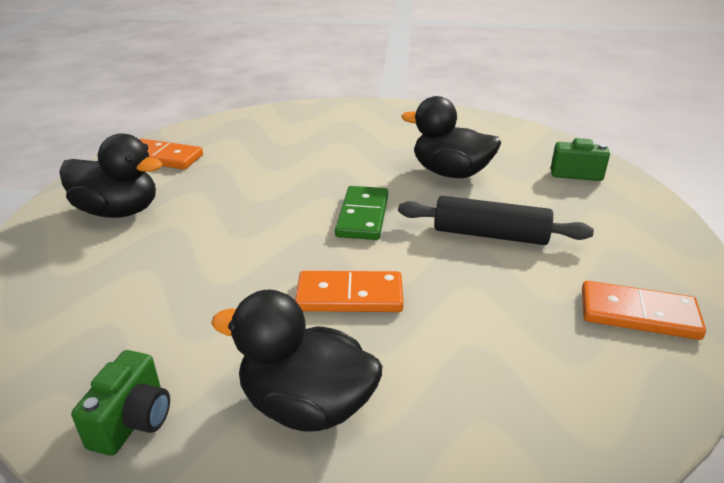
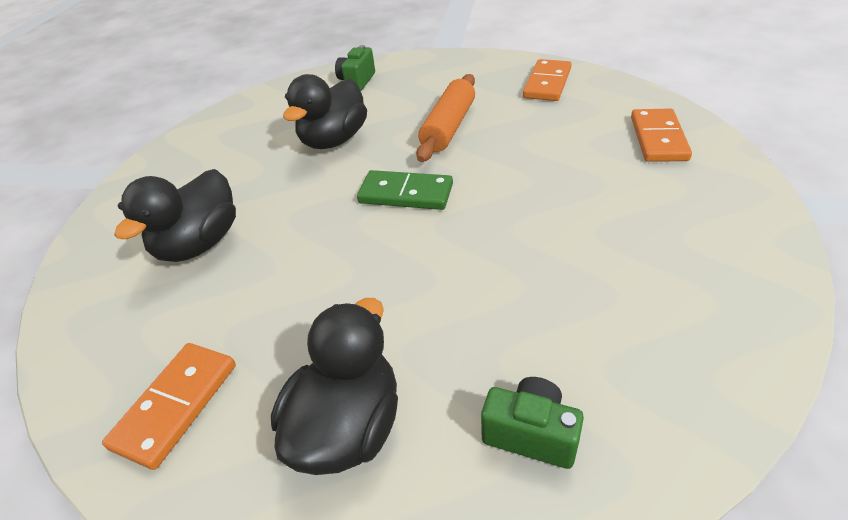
camera: 80 degrees left, 10 degrees up
green camera [71,350,170,456] -> green camera moved to [481,377,584,469]
black duck [211,289,382,432] -> black duck moved to [114,169,236,262]
orange domino [295,271,404,312] -> orange domino moved to [631,108,692,162]
black rolling pin [398,196,594,245] -> orange rolling pin [416,74,475,162]

